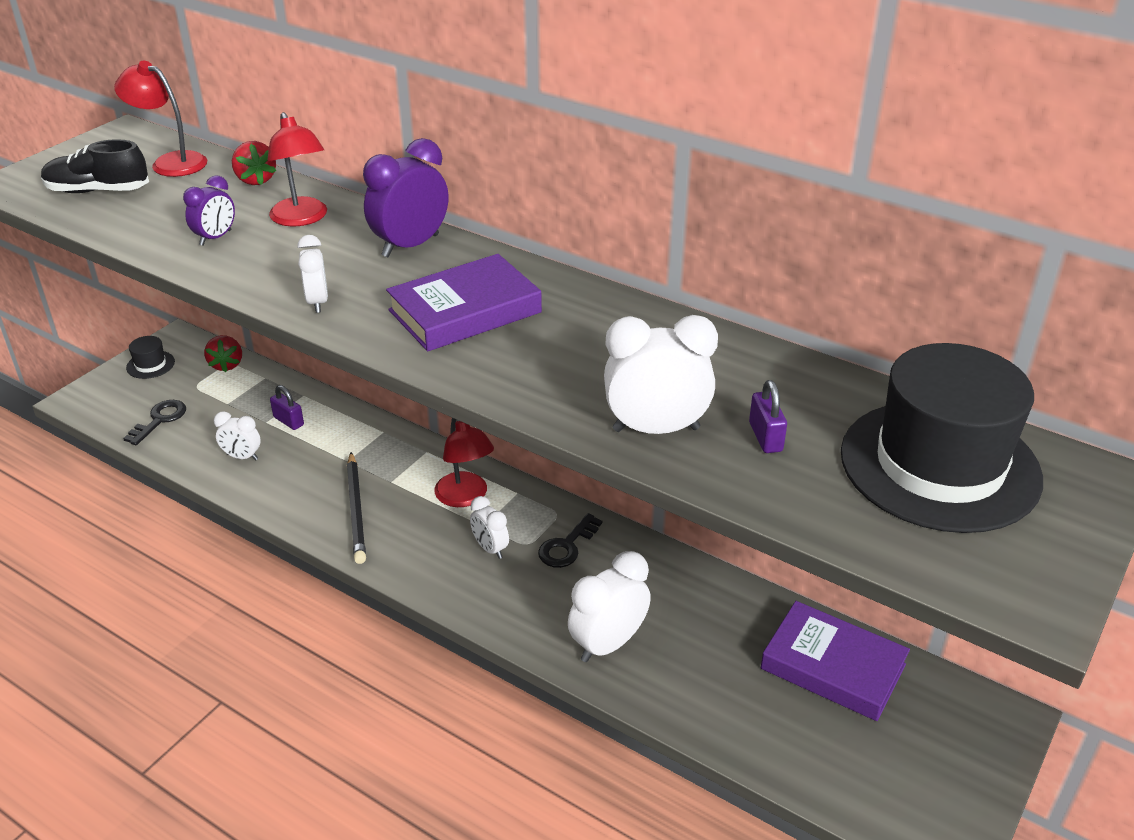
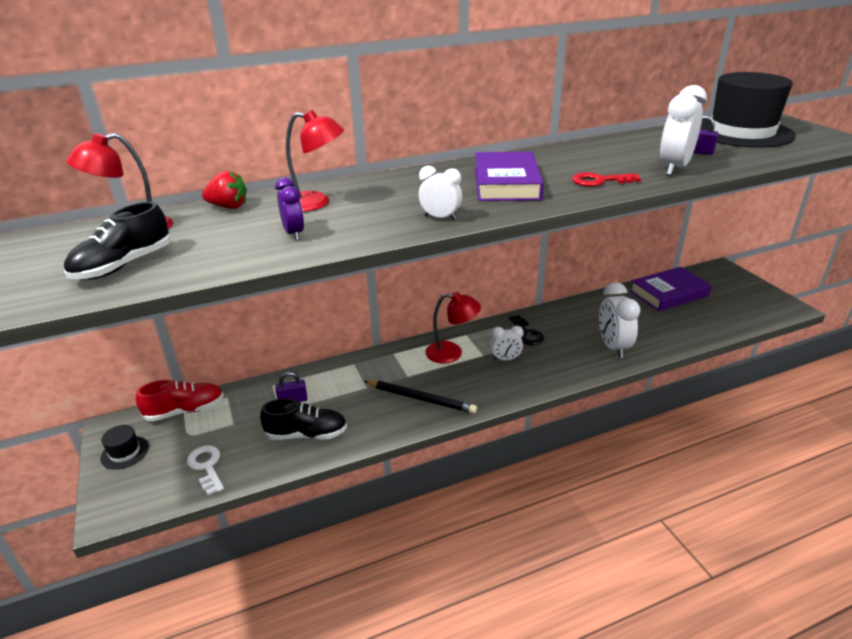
camera: 55 degrees left, 5 degrees down
black key [123,400,186,445] -> white key [187,445,224,495]
red strawberry [204,335,242,372] -> red shoe [136,380,224,421]
white clock [214,411,261,460] -> black shoe [260,399,347,440]
purple clock [363,138,448,257] -> none
none -> red key [572,172,641,187]

